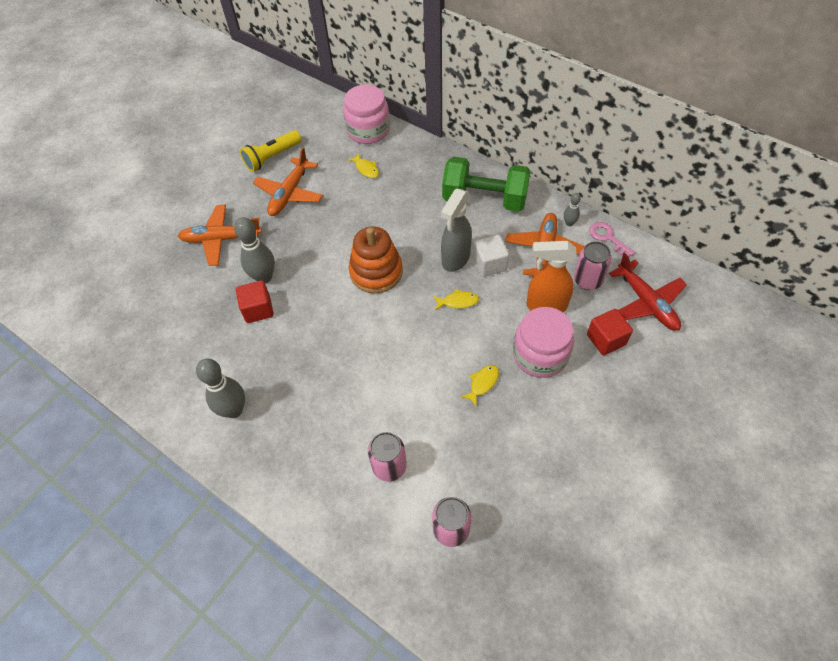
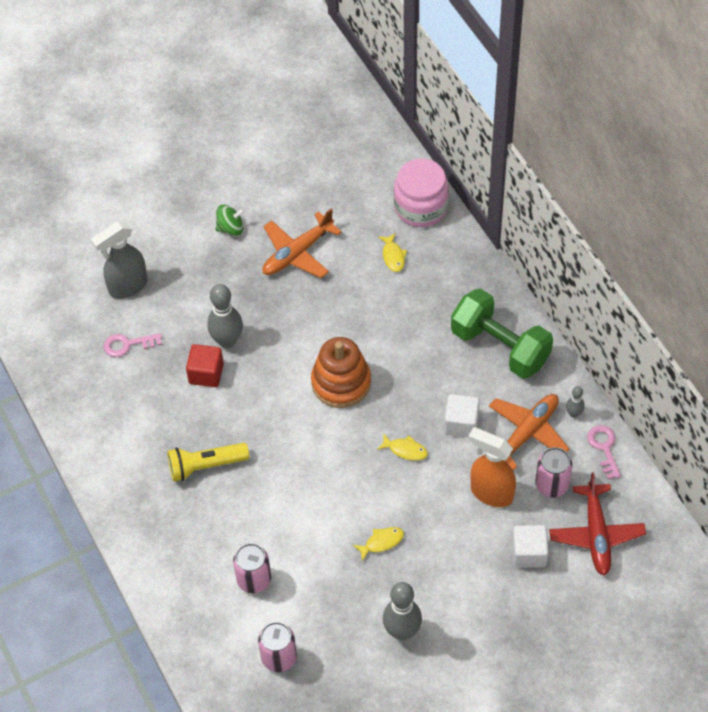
camera: 25 degrees right, 0 degrees up
orange plane [178,205,262,266] -> none
grey bowling pin [196,359,245,418] -> grey bowling pin moved to [383,582,422,640]
yellow flashlight [240,130,301,172] -> yellow flashlight moved to [167,443,249,481]
grey spray bottle [441,188,472,272] -> grey spray bottle moved to [91,221,147,299]
pink jar [513,307,574,378] -> none
red cube [587,309,633,355] -> white cube [512,525,549,568]
none -> pink key [104,333,162,357]
none -> green spinning top [216,205,245,236]

